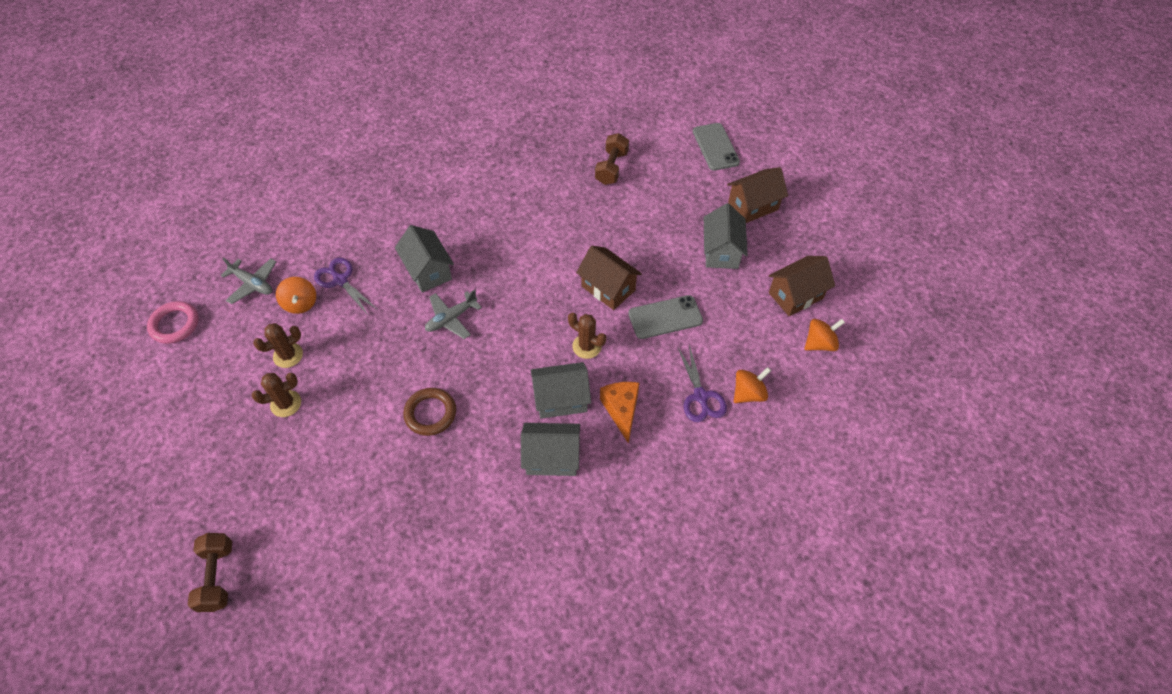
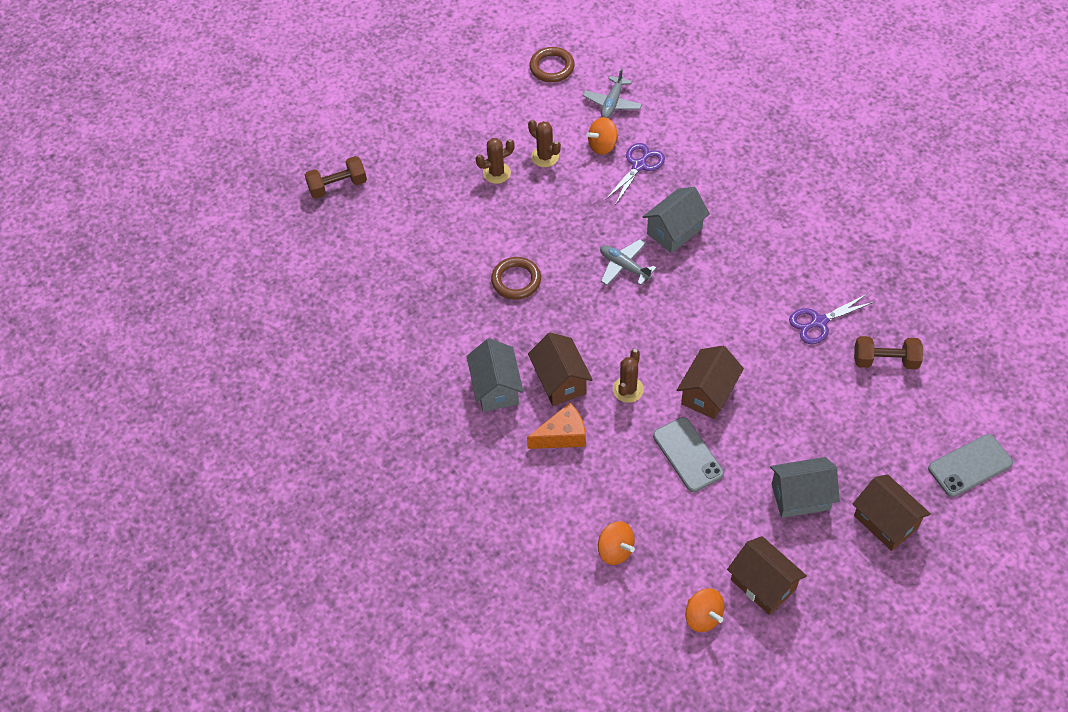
camera: 80 degrees right, 0 degrees up
pink ring [147,301,199,344] -> brown ring [529,47,575,82]
brown cactus [252,373,301,417] -> brown cactus turned 75 degrees counterclockwise [476,138,515,184]
grey house [531,362,591,419] -> brown house [528,332,593,406]
purple scissors [678,345,727,422] -> purple scissors moved to [789,294,874,344]

